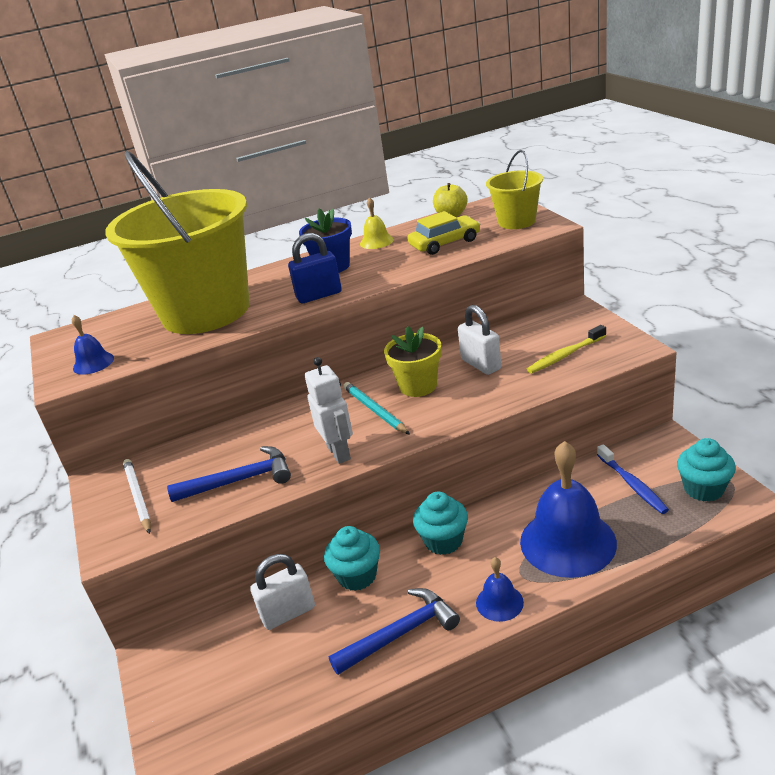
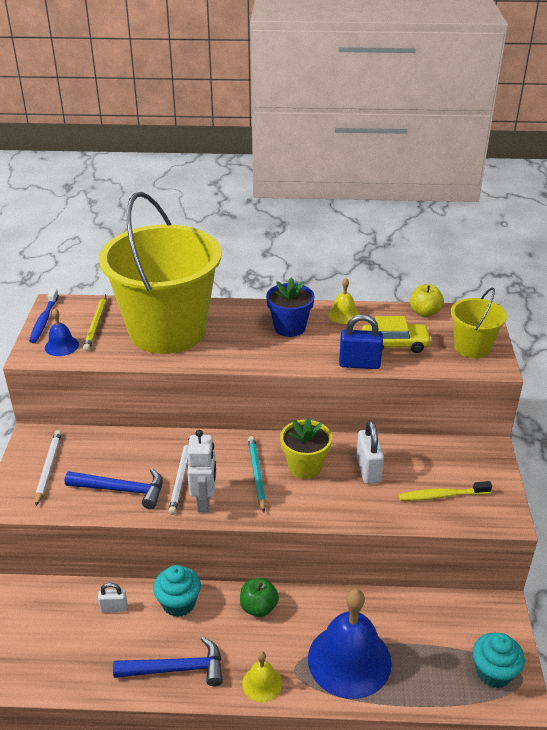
camera: 20 degrees right, 5 degrees up
white padlock [250,554,315,630] -> white padlock [98,583,128,612], size x0.60
blue padlock [288,233,342,303] -> blue padlock moved to [339,314,383,369]
turquoise cupcake [413,491,468,555] -> green apple [240,578,279,617]
blue bell [476,557,524,622] -> yellow bell [242,651,282,702]
blue toothbrush [597,444,669,514] -> blue toothbrush moved to [29,288,59,343]
none -> yellow pencil [83,294,107,351]
none -> white pencil [168,439,189,515]

